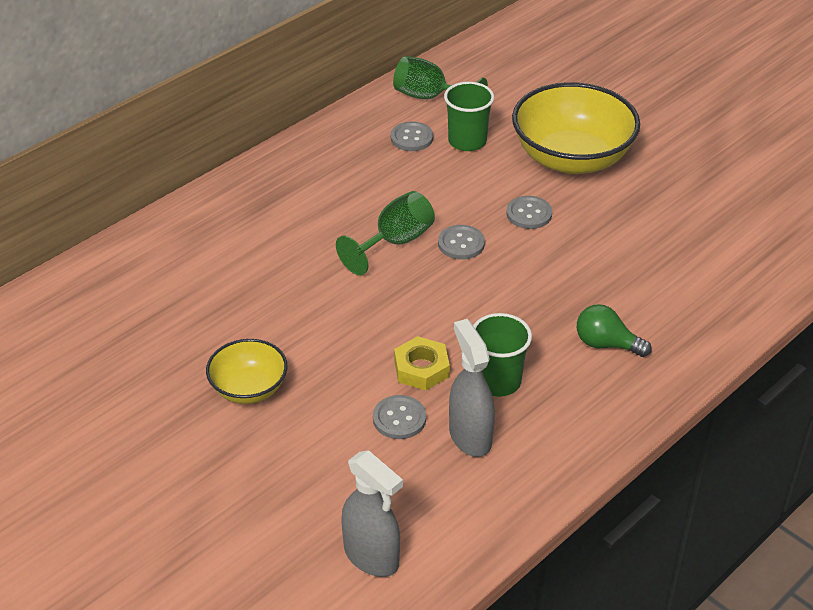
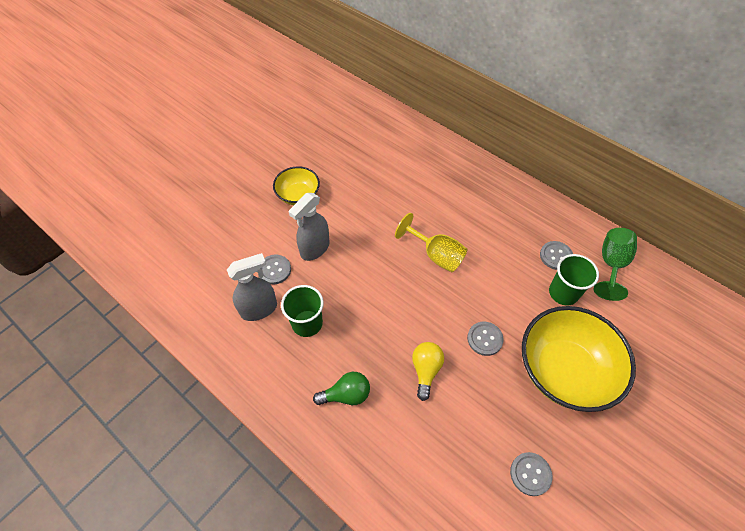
camera: 85 degrees right, 15 degrees up
green goblet [336,191,435,275] -> yellow goblet [395,213,467,272]
grey spray bottle [341,450,403,577] -> grey spray bottle moved to [289,193,330,261]
yellow nut [394,336,450,390] -> none
grey button [438,225,485,260] -> grey button moved to [510,452,552,496]
green light bulb [577,304,652,357] -> green light bulb turned 60 degrees clockwise [313,372,370,405]
none -> yellow light bulb [412,342,444,401]

